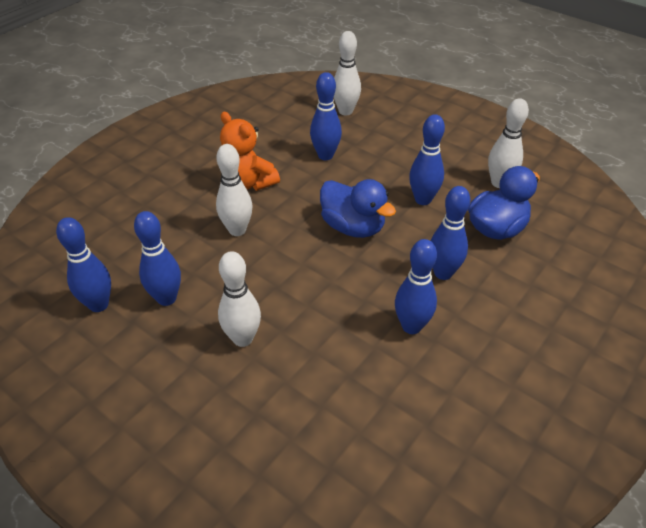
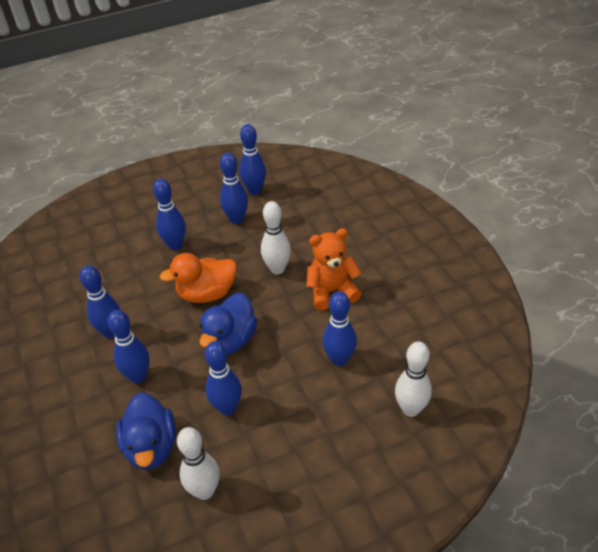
camera: 120 degrees right, 0 degrees up
white bowling pin [218,251,261,347] -> blue bowling pin [153,178,186,250]
blue duck [320,179,396,238] -> blue duck turned 45 degrees counterclockwise [199,293,257,355]
none -> orange duck [159,253,237,303]

